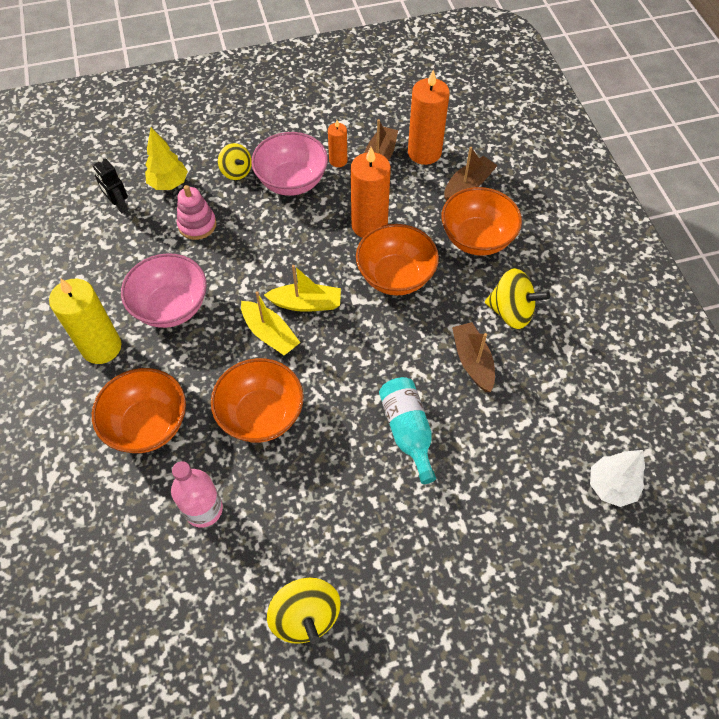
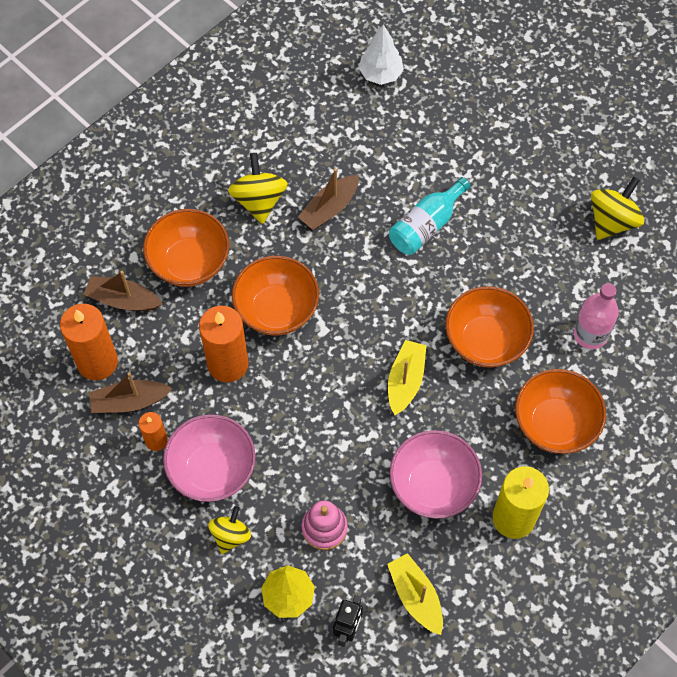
camera: 120 degrees left, 5 degrees up
yellow boat [264,265,341,312] -> yellow boat moved to [387,553,443,635]

